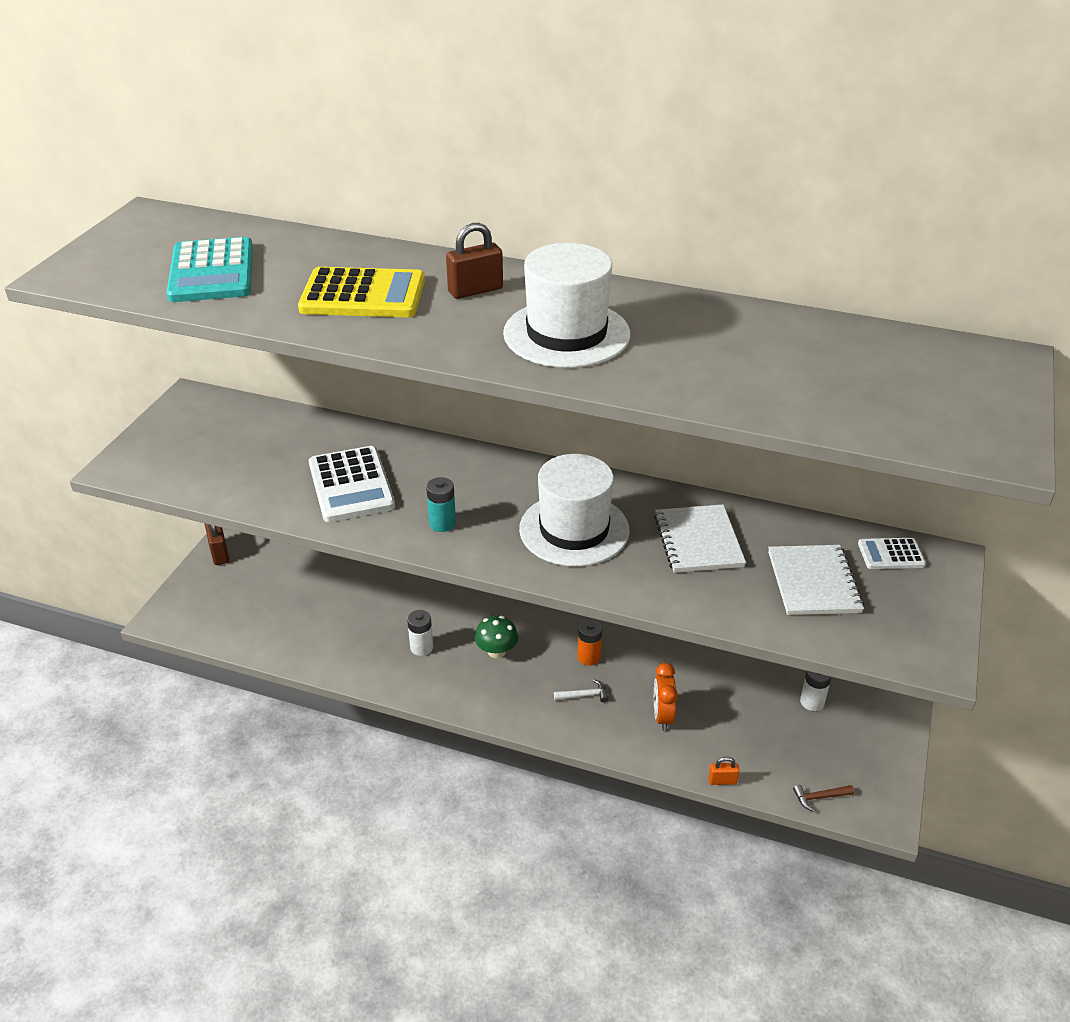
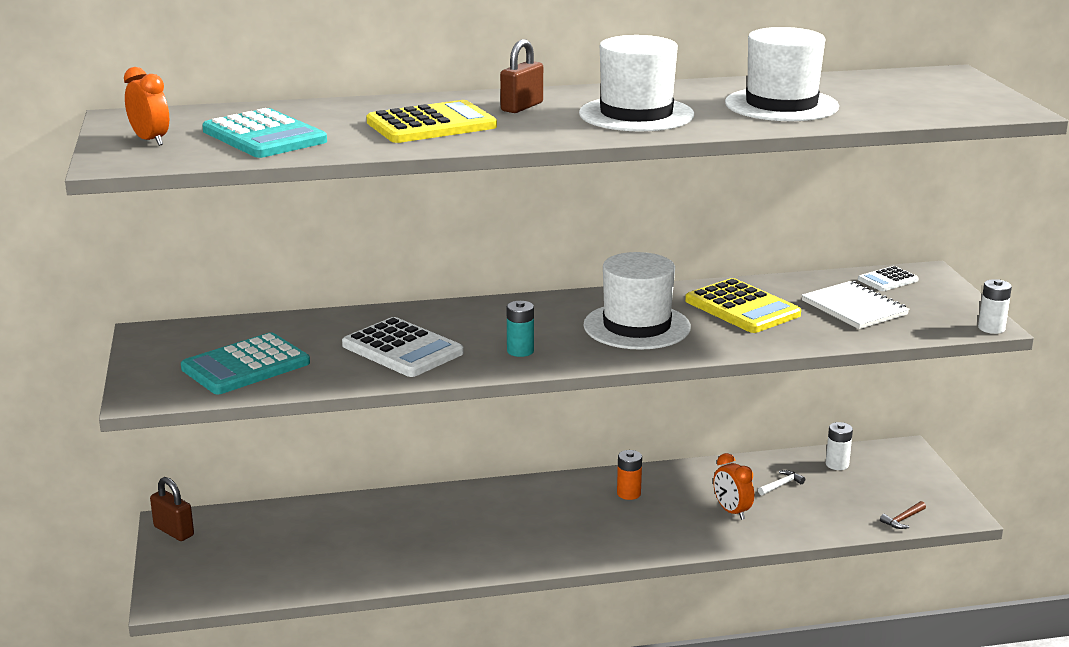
camera: 30 degrees left, 15 degrees down
white battery [407,610,433,656] -> white battery moved to [978,279,1012,334]
green mushroom [475,616,518,658] -> none
white hammer [554,679,609,703] -> white hammer moved to [758,470,805,495]
white notebook [654,504,746,573] -> yellow calculator [685,278,801,333]
orange padlock [708,757,740,785] -> none
none -> orange clock [124,67,169,146]
none -> turquoise calculator [181,332,310,394]
none -> white hat [725,27,839,121]

